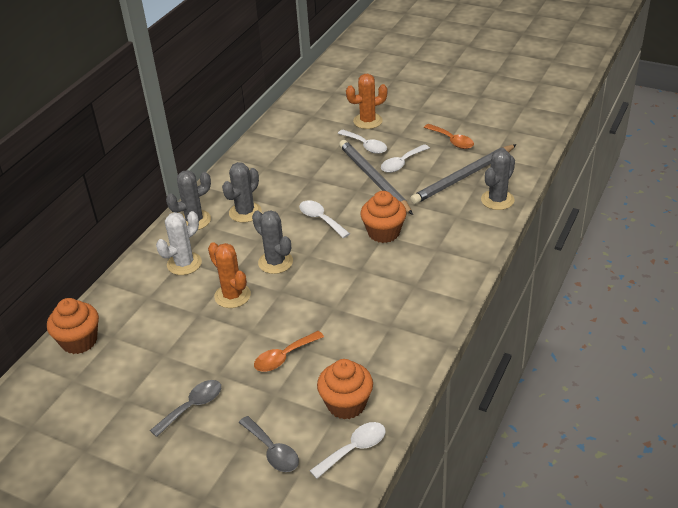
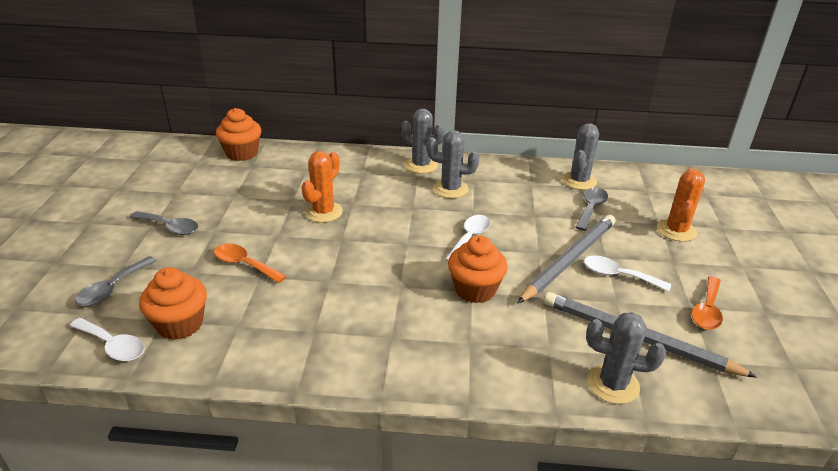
camera: 65 degrees right, 5 degrees down
white cactus [156,211,202,275] -> none
grey cactus [252,210,293,274] -> grey cactus moved to [562,124,599,190]
white spoon [338,130,387,154] -> none
orange cactus [346,74,388,129] -> orange cactus turned 60 degrees clockwise [657,168,705,242]
none -> grey spoon [575,188,608,231]

